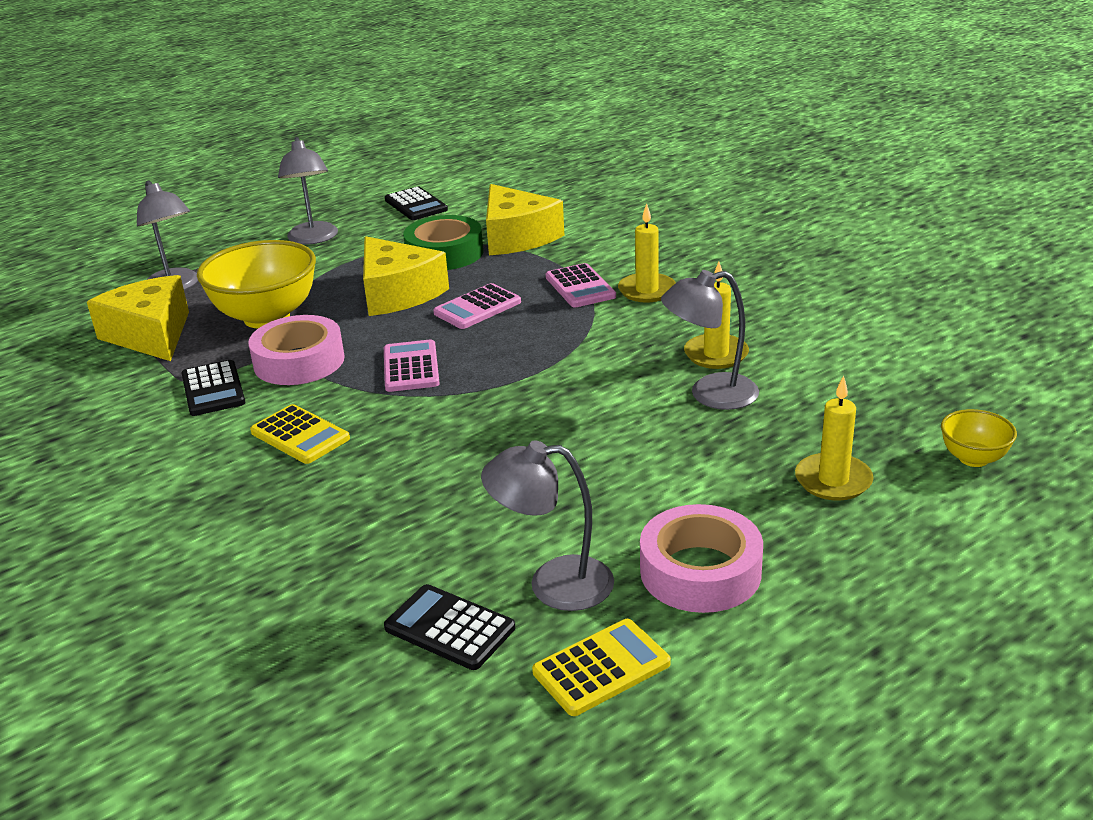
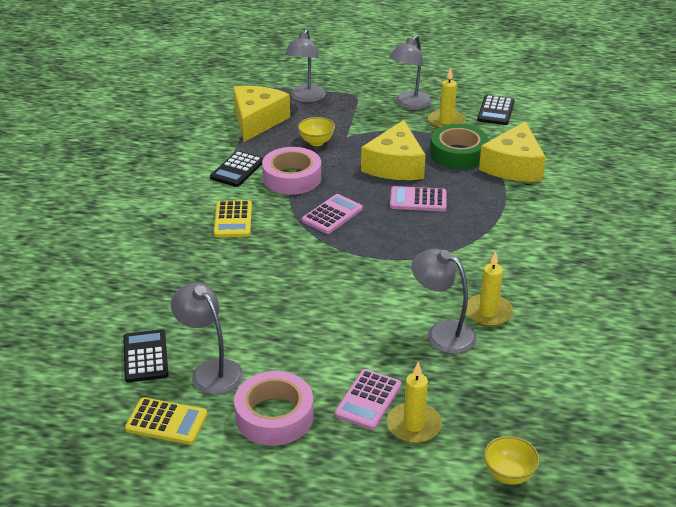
camera: 45 degrees right, 5 degrees up
yellow bowl [197,240,316,328] -> yellow bowl [298,117,335,146], size x0.48
pink calculator [546,263,616,308] -> pink calculator moved to [335,369,401,430]
yellow candle [618,203,676,303] -> yellow candle moved to [428,68,466,129]

